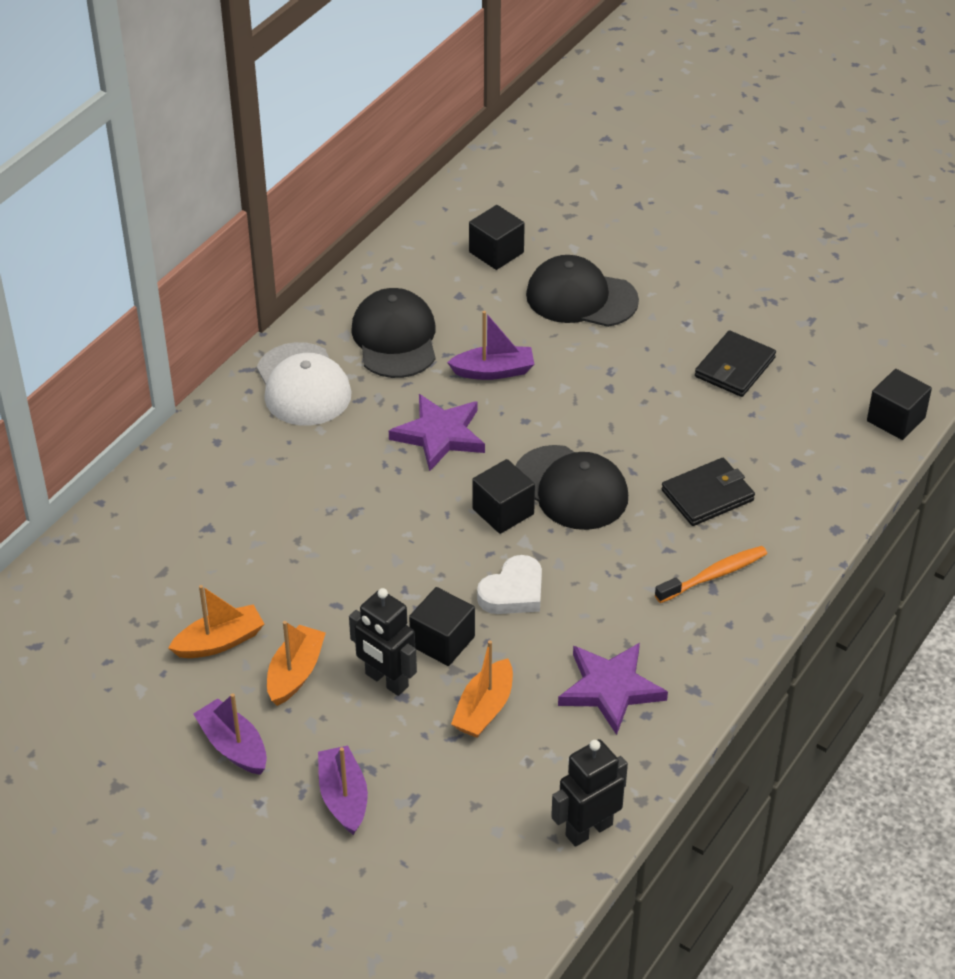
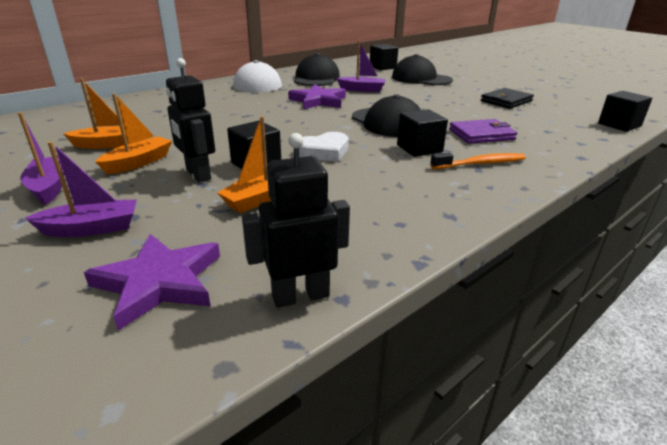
camera: 15 degrees right, 15 degrees down
purple boat [318,746,368,835] -> purple boat turned 75 degrees clockwise [25,141,137,237]
black cube [472,459,535,534] -> black cube moved to [397,109,448,157]
purple star [558,643,668,735] -> purple star moved to [84,234,220,331]
black wallet [661,458,755,526] -> purple wallet [449,119,517,144]

